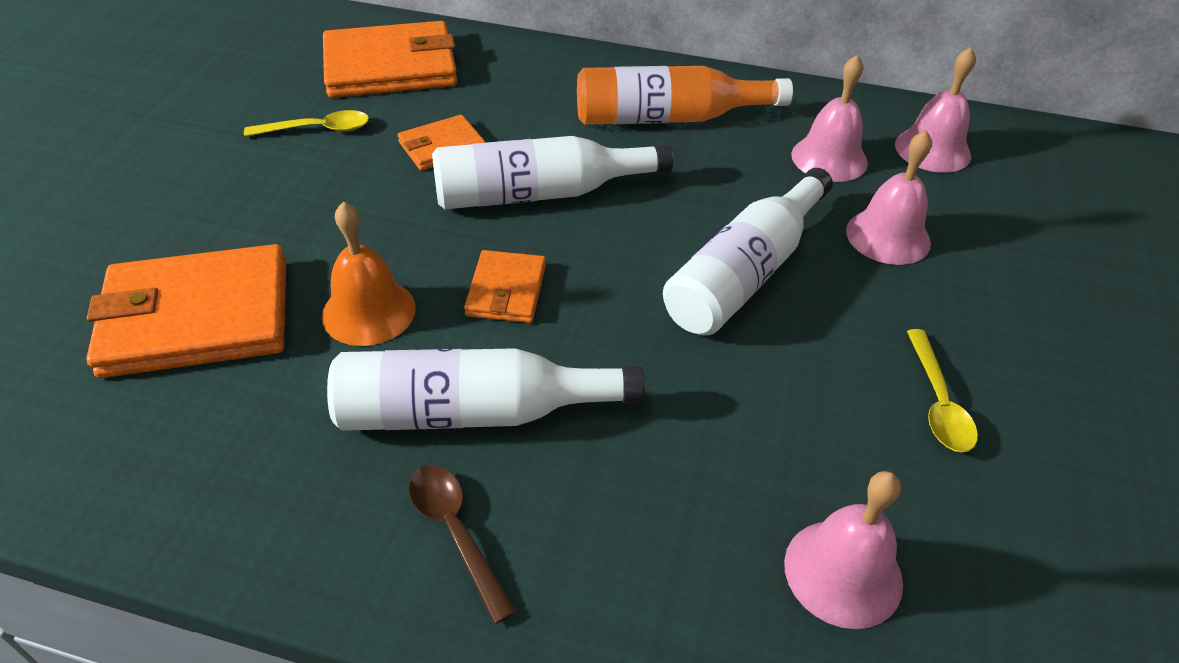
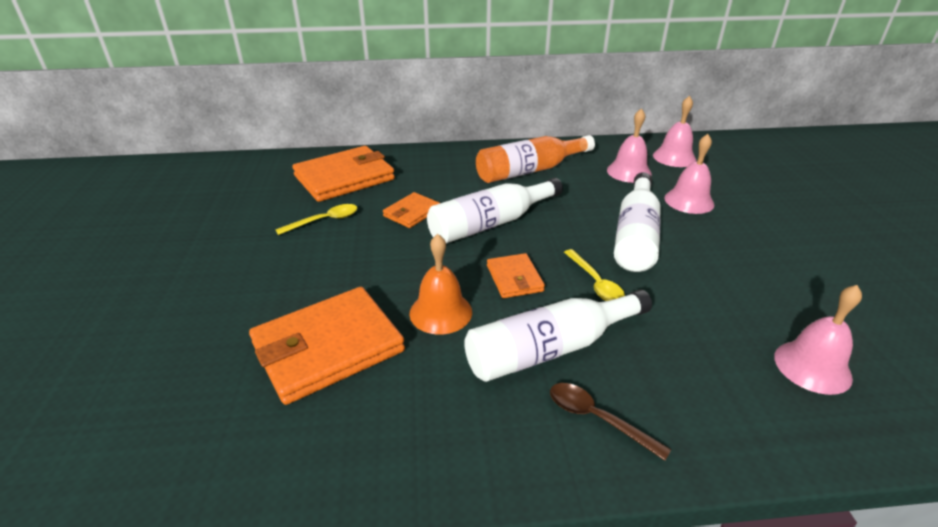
camera: 20 degrees left, 10 degrees down
yellow spoon [907,329,978,453] -> yellow spoon moved to [564,249,625,301]

